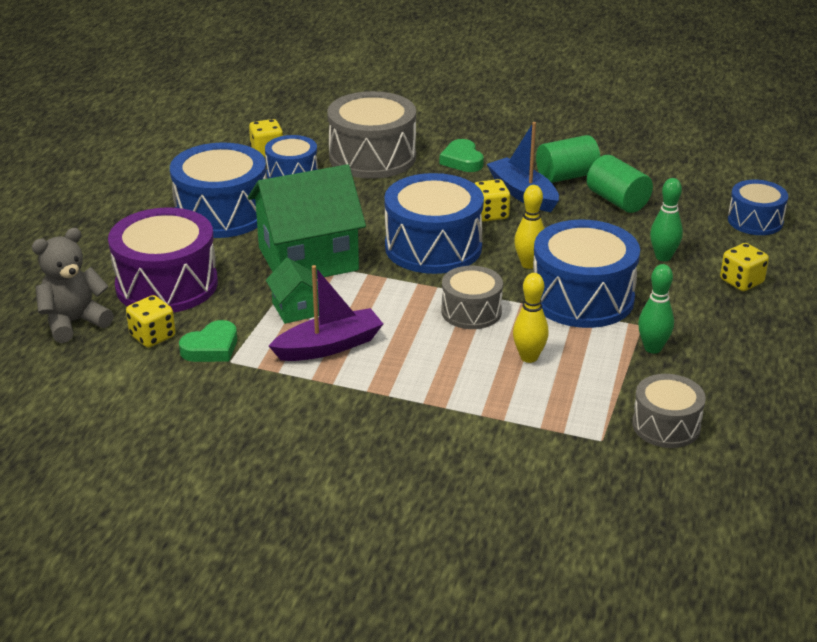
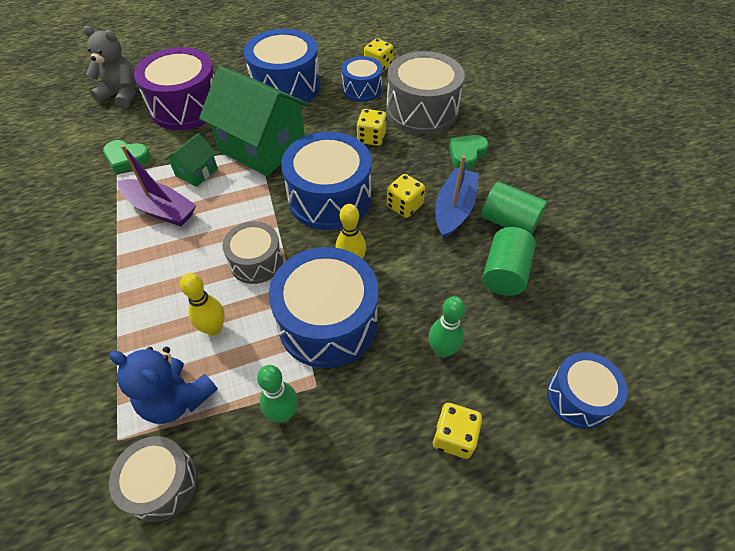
camera: 55 degrees right, 20 degrees up
yellow dice [126,295,176,347] -> yellow dice moved to [357,109,387,146]
none -> blue teddy bear [109,347,218,424]

